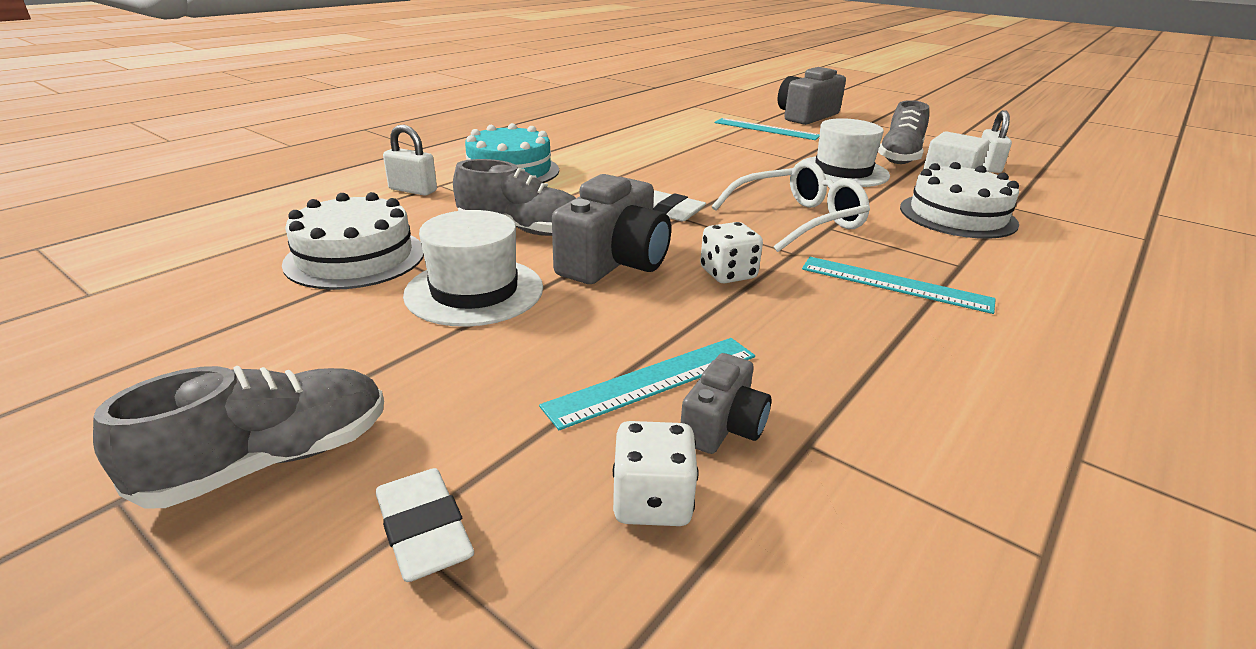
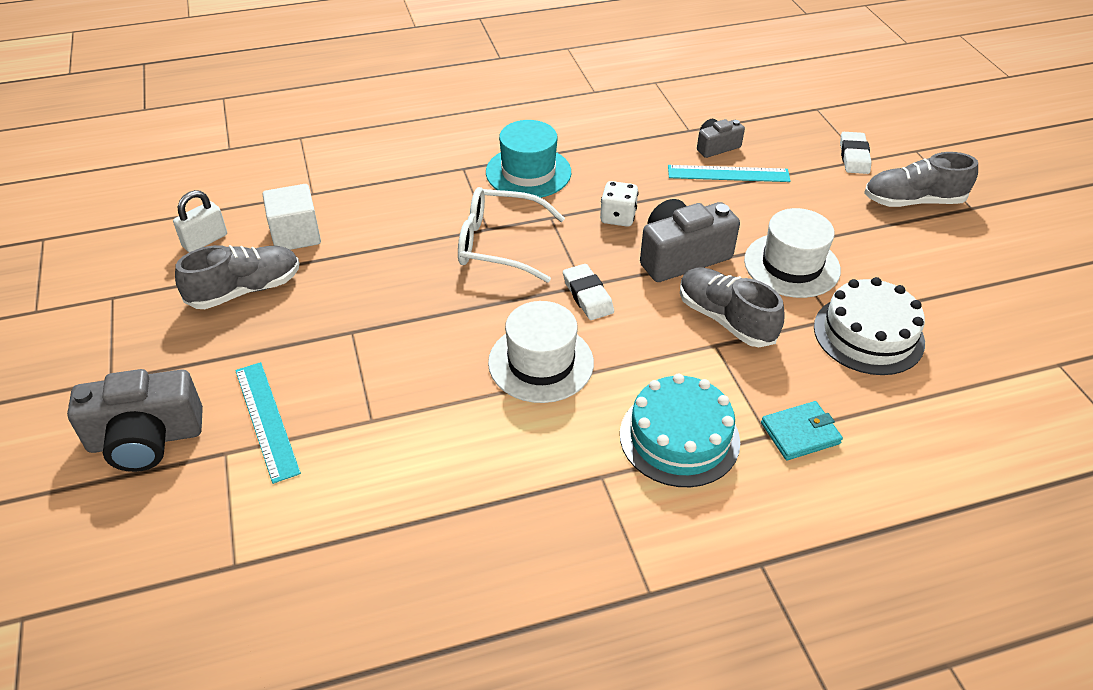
camera: 145 degrees left, 15 degrees up
white padlock [383,125,437,196] -> turquoise wallet [761,401,843,460]
white dice [613,421,698,526] -> none
white hat [802,118,890,187] -> white hat moved to [488,301,594,403]
turquoise ruler [802,257,996,314] -> turquoise hat [486,120,571,198]
white cake [900,162,1019,239] -> none

